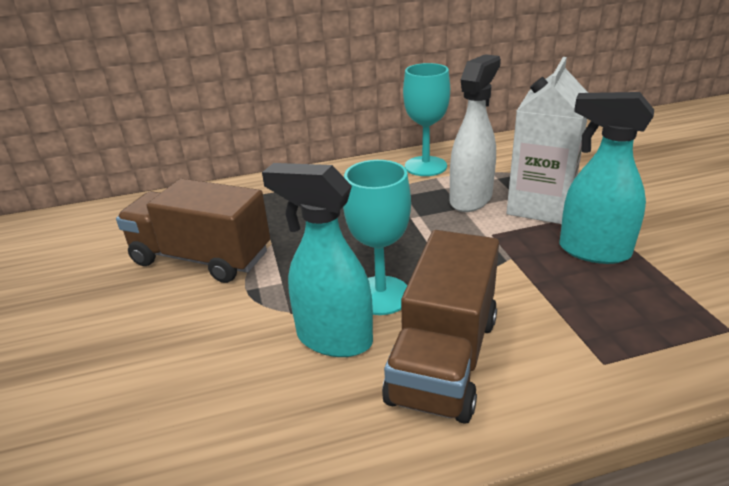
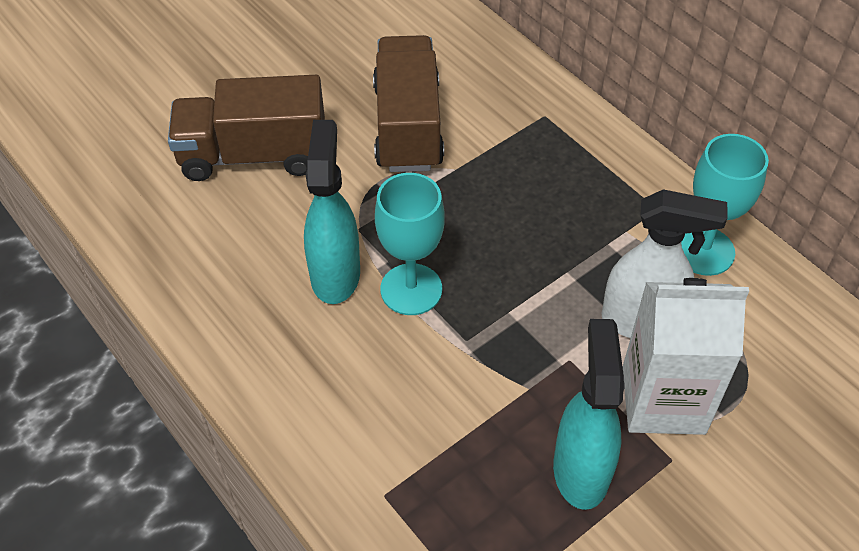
camera: 65 degrees right, 20 degrees up
brown truck [382,230,499,424] -> brown truck moved to [168,75,325,181]

